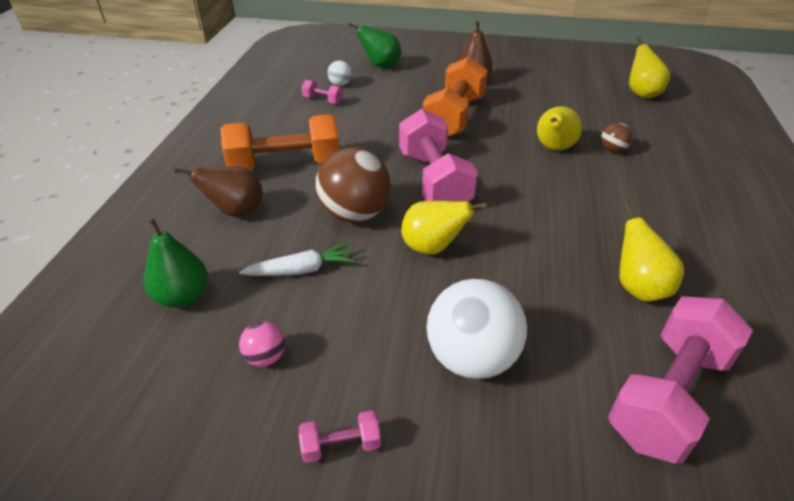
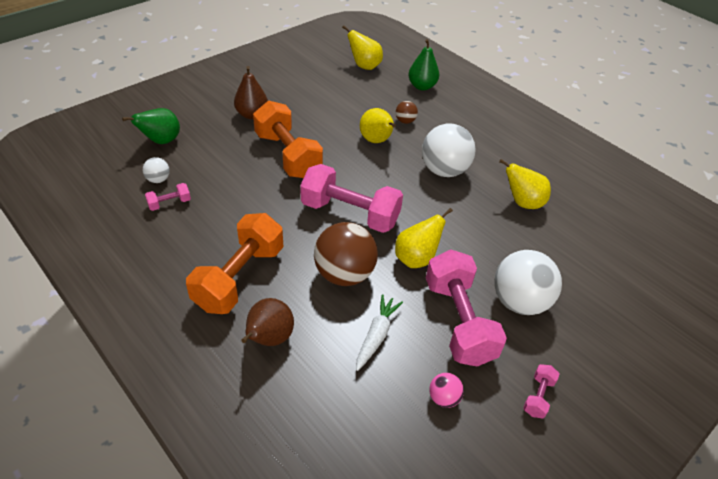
camera: 55 degrees left, 5 degrees up
green pear [144,218,208,308] -> green pear moved to [408,39,439,90]
pink dumbbell [608,296,753,464] -> pink dumbbell moved to [426,249,507,367]
none -> white ball [422,124,476,177]

